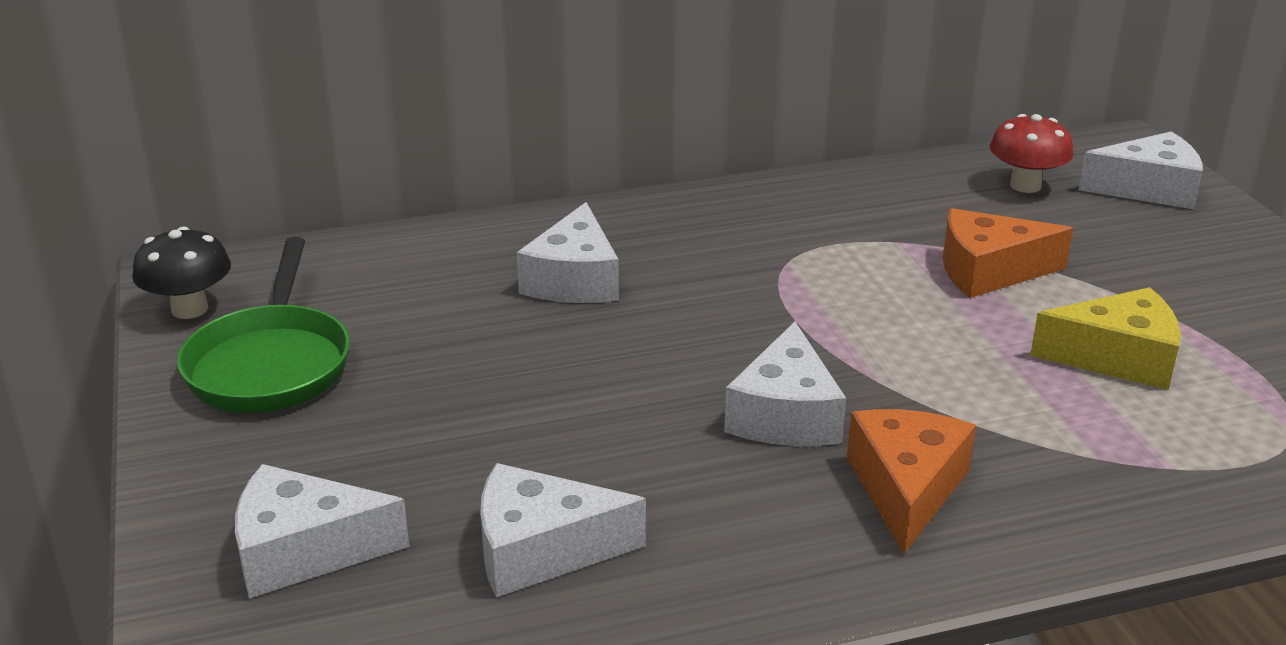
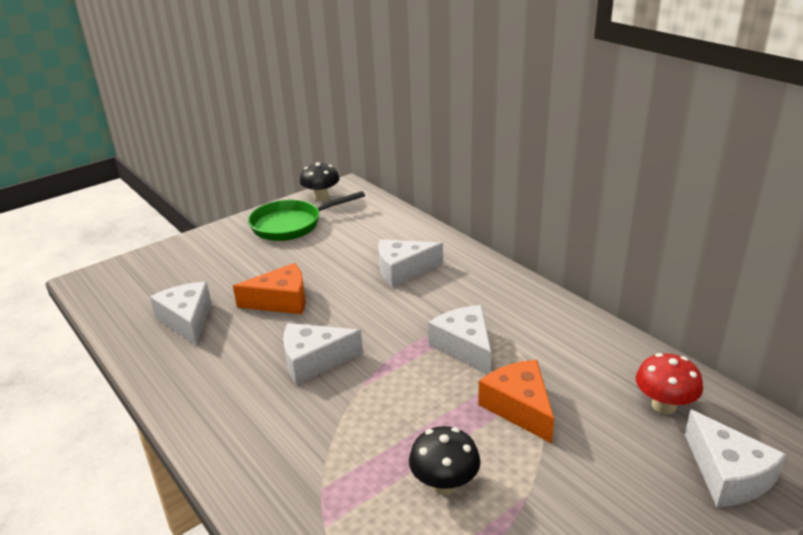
camera: 70 degrees right, 0 degrees up
white cheese [235,464,409,598] -> white cheese moved to [428,305,491,374]
orange cheese [847,409,976,554] -> orange cheese moved to [233,263,306,314]
yellow cheese [1030,287,1181,390] -> black mushroom [409,426,481,495]

